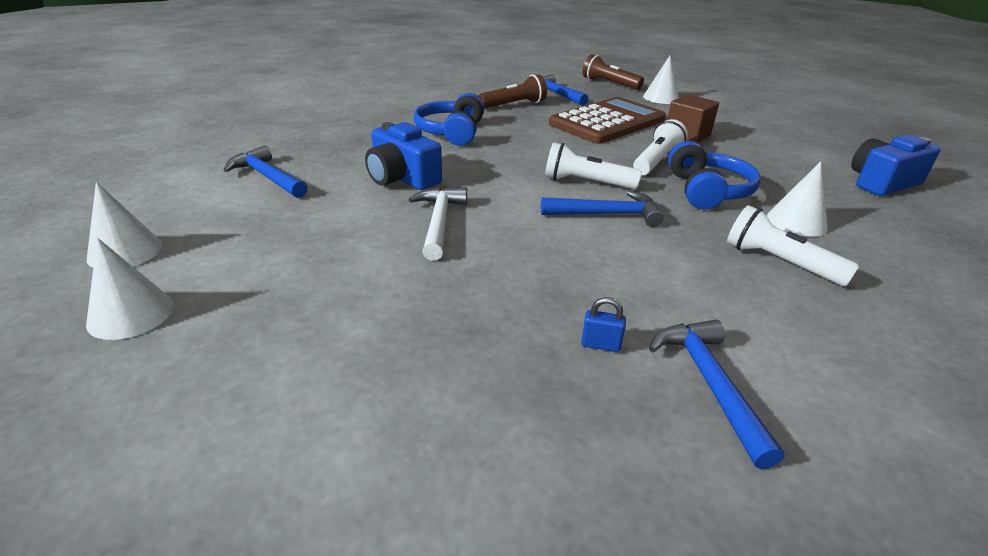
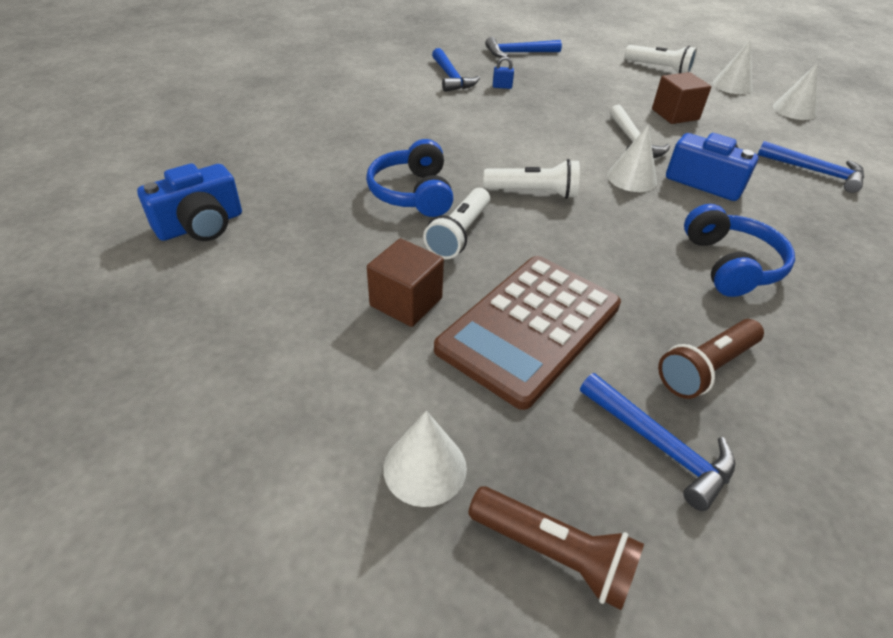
camera: 170 degrees right, 10 degrees up
blue hammer [541,191,664,227] -> blue hammer moved to [485,37,562,57]
white flashlight [727,205,859,286] -> white flashlight moved to [624,45,697,74]
white cone [767,161,828,237] -> white cone moved to [607,125,657,192]
none -> brown cube [652,72,711,124]

